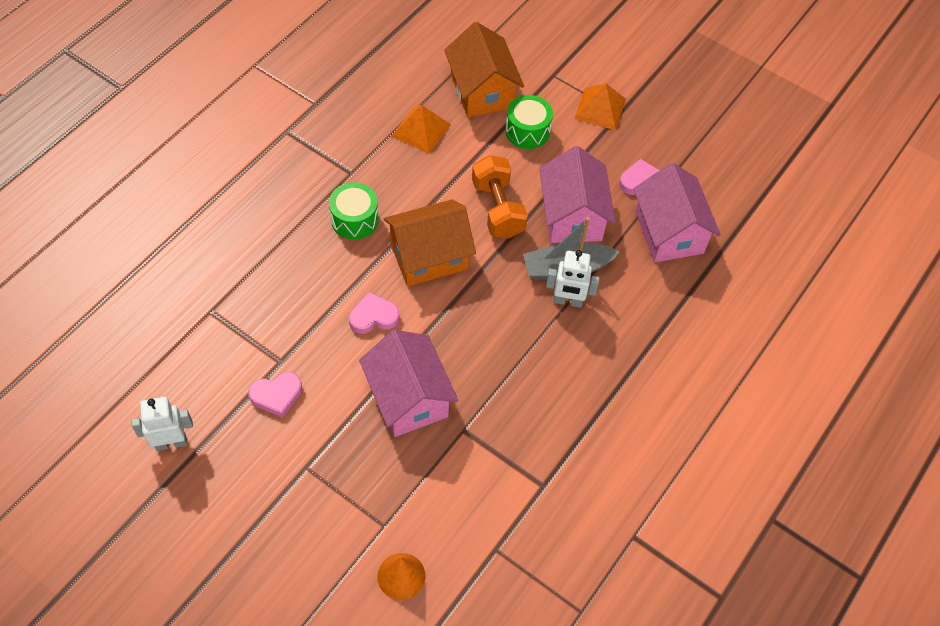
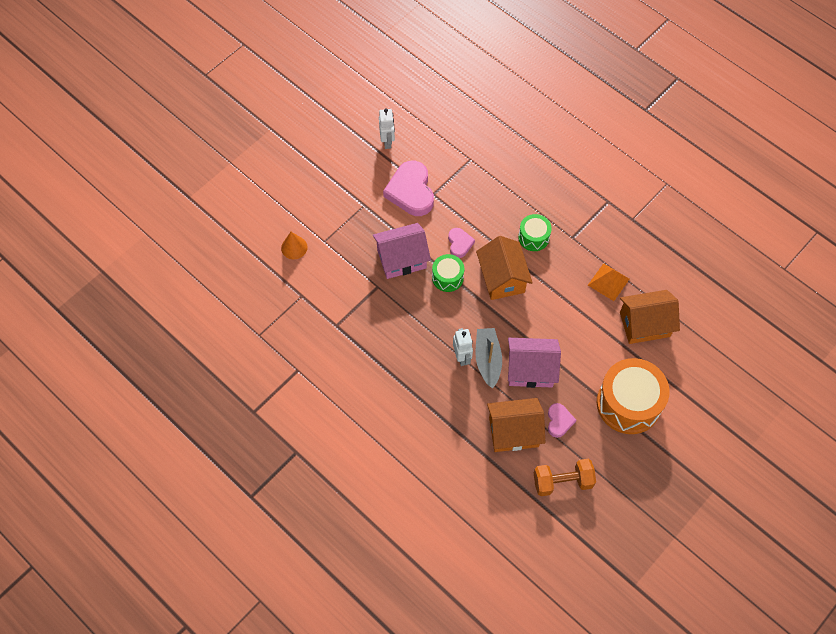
camera: 100 degrees right, 5 degrees up
pink heart [248,372,302,418] -> pink heart [383,161,434,216], size x1.91
orange dumbbell [472,155,528,239] -> orange dumbbell moved to [534,459,596,496]
green drum [505,95,553,149] -> green drum moved to [432,254,464,292]
white robot [546,250,600,308] -> white robot turned 150 degrees clockwise [453,328,473,366]
orange pyramid [574,83,626,130] -> orange drum [597,358,670,434]
pink house [633,163,721,262] -> orange house [487,398,545,452]

